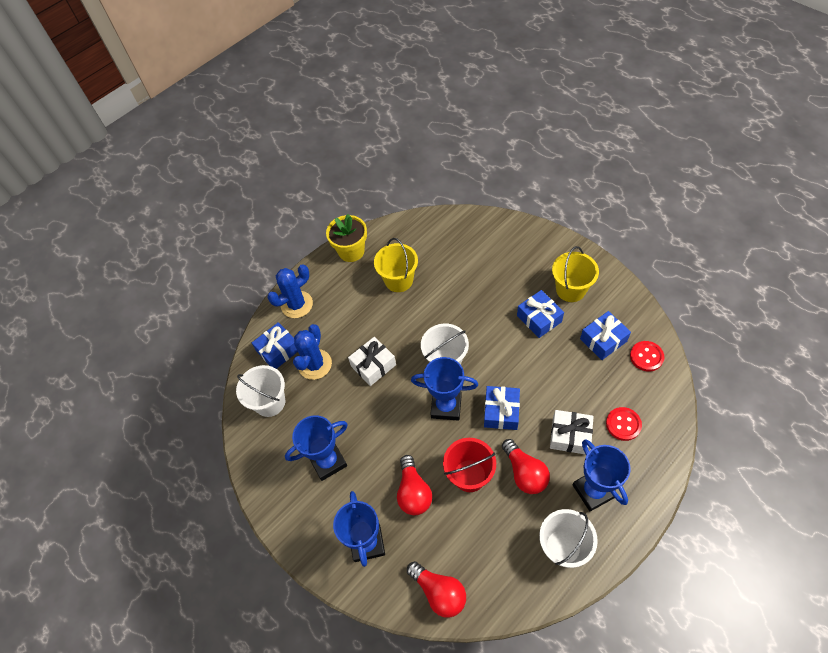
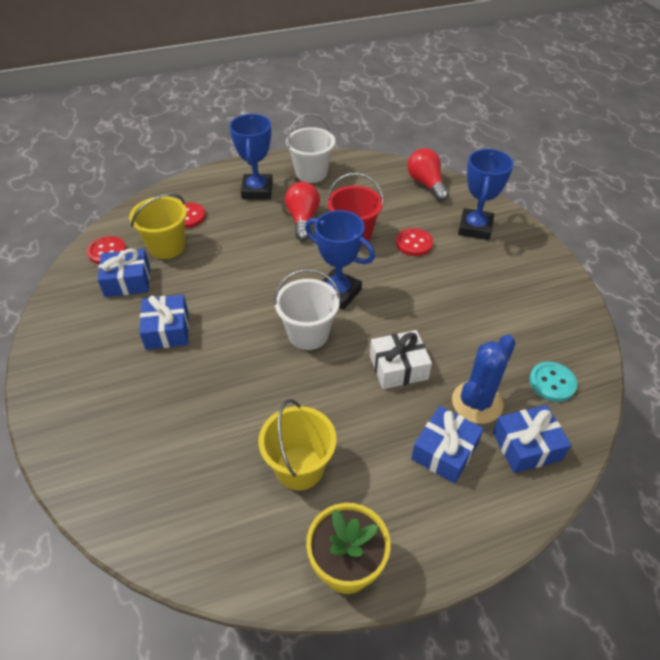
camera: 160 degrees left, 10 degrees down
white bucket [236,365,285,417] -> turquoise button [529,362,577,402]
blue cactus [267,264,313,318] -> none
blue trophy [285,415,348,481] -> none
red light bulb [397,455,432,515] -> red button [396,228,433,256]
blue gift [484,386,520,430] -> blue gift moved to [411,406,484,484]
white gift [550,410,594,455] -> none
yellow bucket [552,246,599,302] -> yellow bucket moved to [129,193,187,259]

